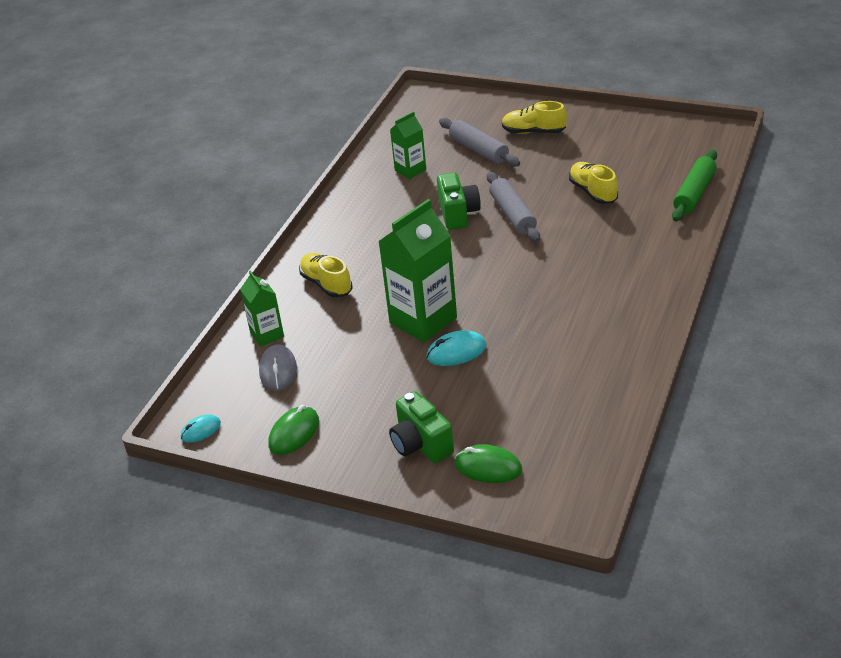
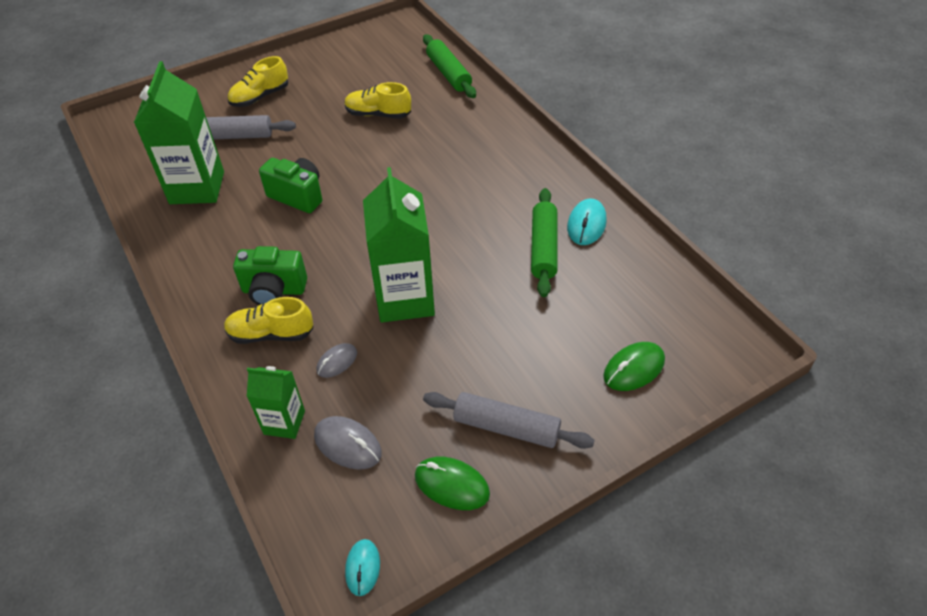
camera: 55 degrees left, 10 degrees up
green mouse [268,405,319,455] -> green mouse turned 45 degrees counterclockwise [415,457,490,510]
green camera [389,391,454,463] -> green camera moved to [233,246,307,305]
green carton [390,111,426,179] -> green carton [134,61,224,204], size x1.83
turquoise mouse [427,330,486,366] -> turquoise mouse moved to [567,198,607,245]
grey rolling pin [487,172,540,242] -> grey rolling pin moved to [423,392,595,449]
none -> grey mouse [317,343,357,378]
none -> green rolling pin [531,188,558,297]

